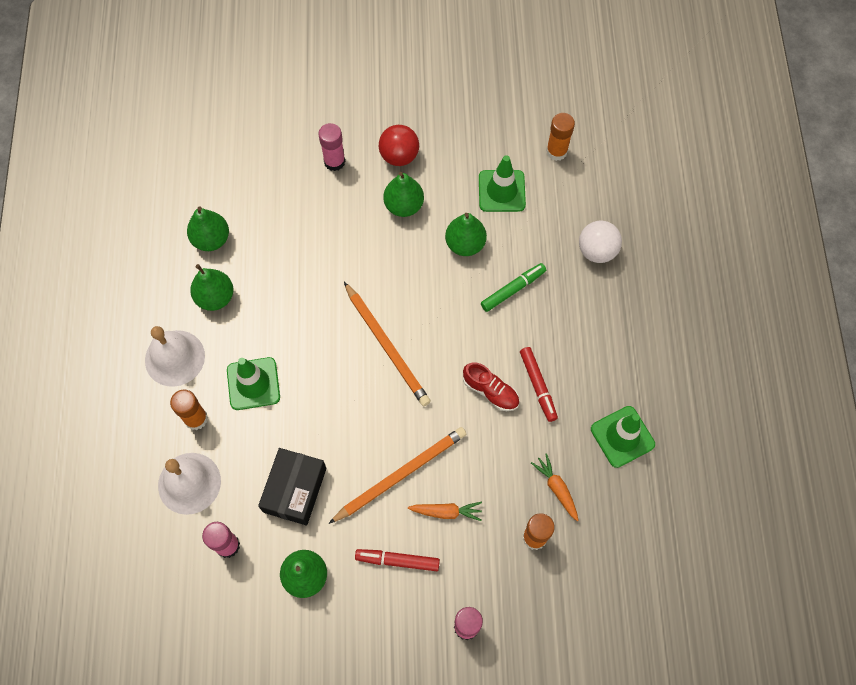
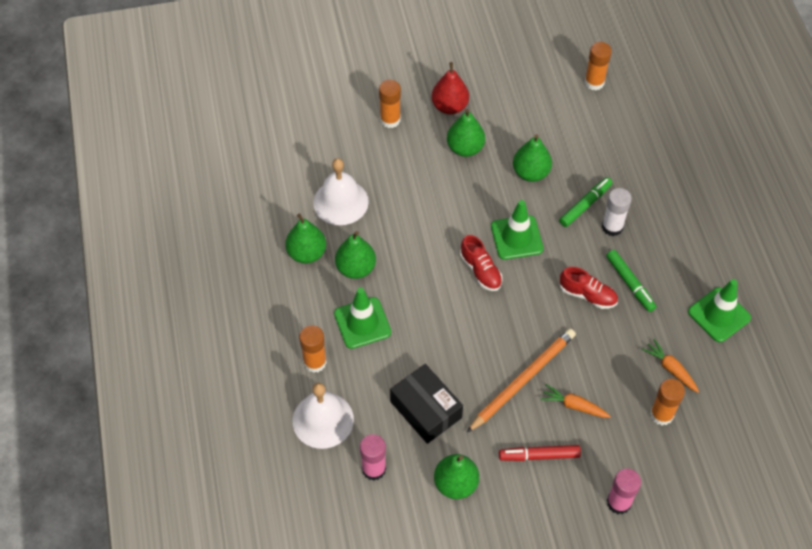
camera: 10 degrees left, 10 degrees down
white bell [145,326,205,387] -> white bell moved to [313,158,369,225]
green pear [187,206,229,251] -> green pear moved to [335,231,376,279]
black box [258,448,326,525] -> black box turned 45 degrees counterclockwise [390,364,463,444]
pink glue stick [319,123,345,171] -> orange glue stick [379,80,401,128]
orange pencil [344,282,431,406] -> red shoe [460,235,502,291]
red ball [379,125,419,166] -> red pear [432,62,469,115]
orange carrot [408,502,482,521] -> orange carrot turned 150 degrees counterclockwise [540,384,611,418]
green traffic cone [479,155,526,212] -> green traffic cone moved to [491,200,544,260]
red marker [520,347,558,422] -> green marker [606,250,656,312]
white ball [579,221,622,263] -> none
none -> white glue stick [602,188,632,236]

